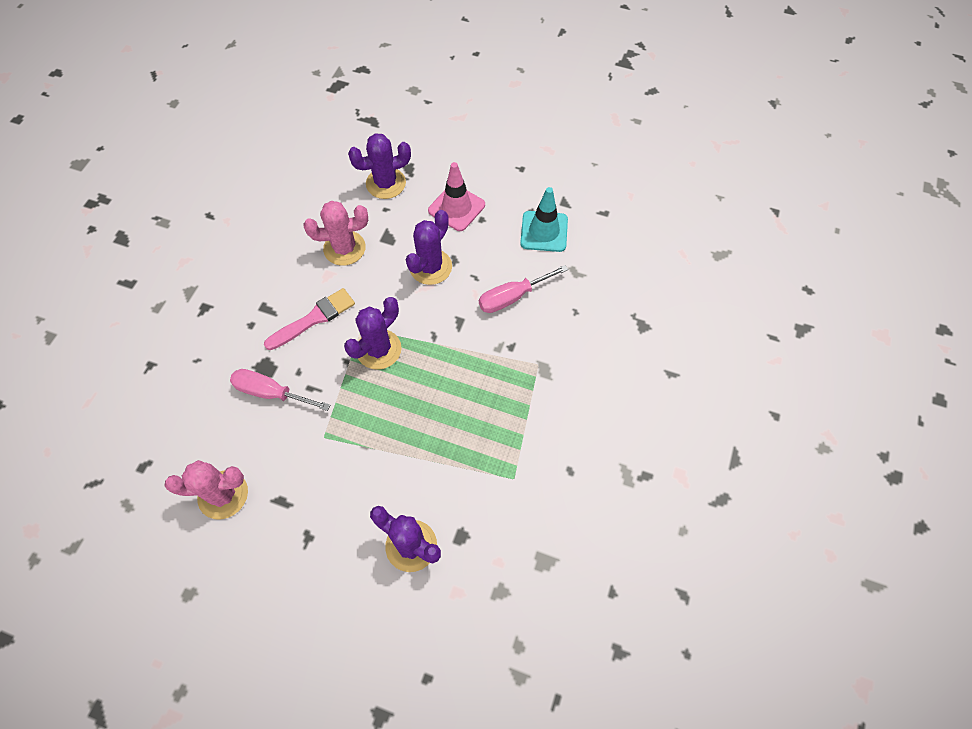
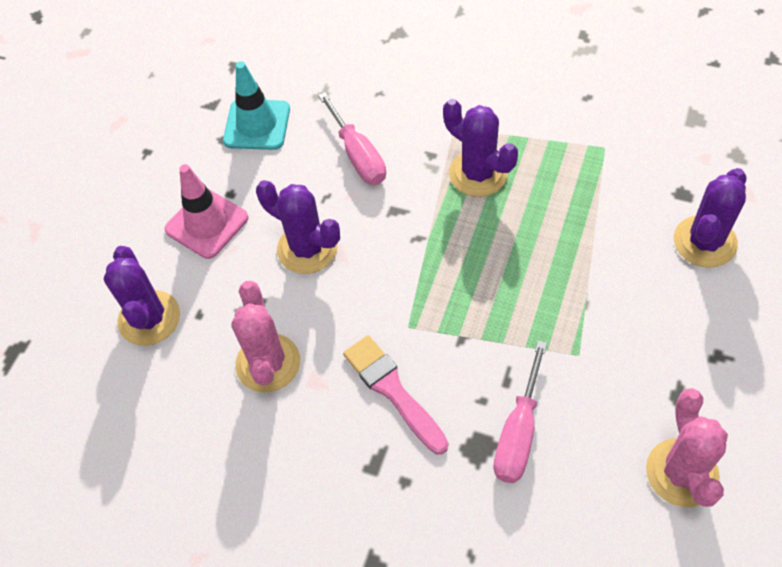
camera: 85 degrees left, 5 degrees down
purple cactus [344,297,402,370] -> purple cactus moved to [443,99,518,197]

